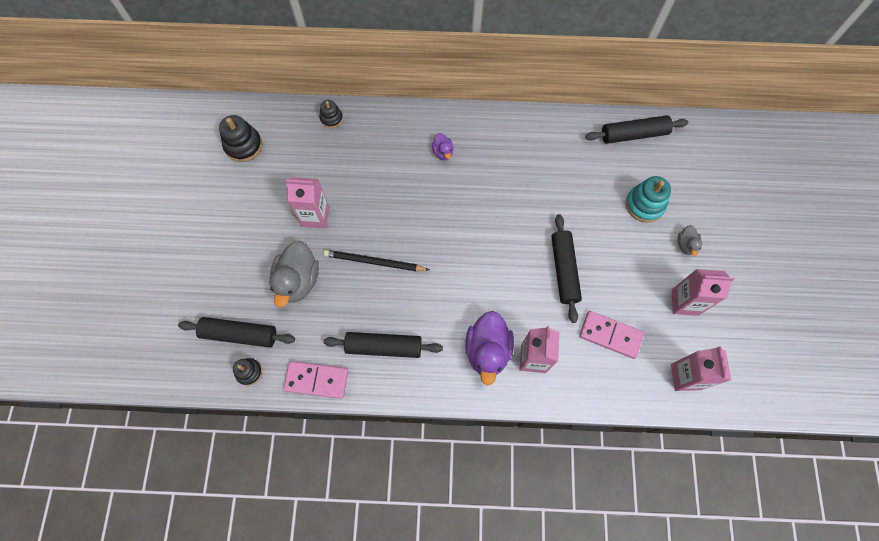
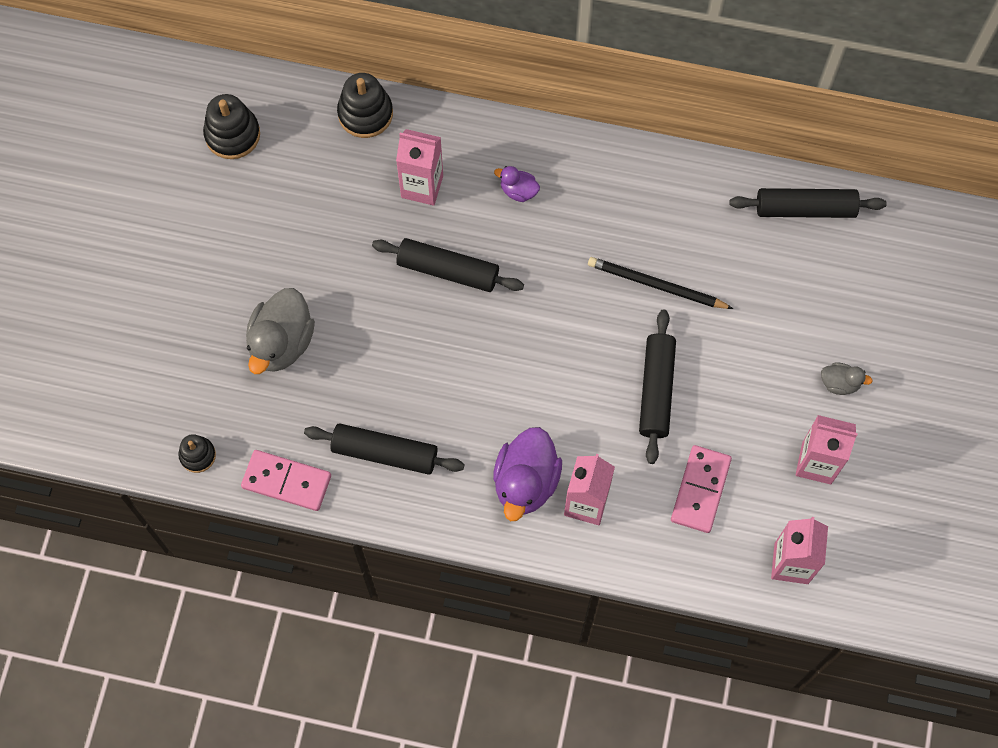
camera: 10 degrees right, 0 degrees up
black rolling pin [178,317,295,348] -> black rolling pin moved to [372,238,524,292]
pink carton [285,177,329,229] -> pink carton moved to [396,129,443,206]
black stacking toy [319,100,343,128] -> black stacking toy [337,73,393,138], size x1.63
black pencil [323,250,429,271] -> black pencil moved to [588,257,733,309]
purple duck [432,133,454,160] -> purple duck turned 120 degrees clockwise [494,166,540,202]
pink domino [579,311,644,359] -> pink domino turned 75 degrees clockwise [671,445,732,533]
turquoise stacking toy [626,176,671,222] -> none
grey duck [678,225,702,256] -> grey duck turned 90 degrees counterclockwise [821,362,872,395]

